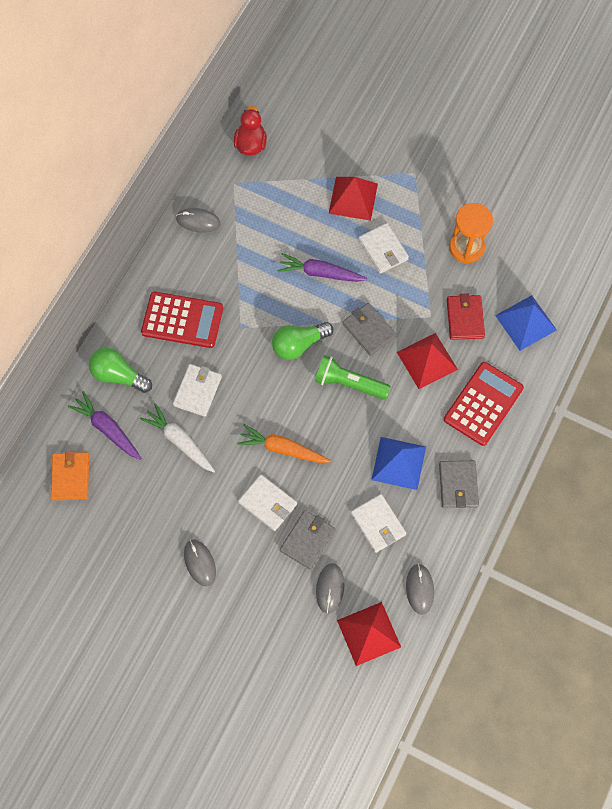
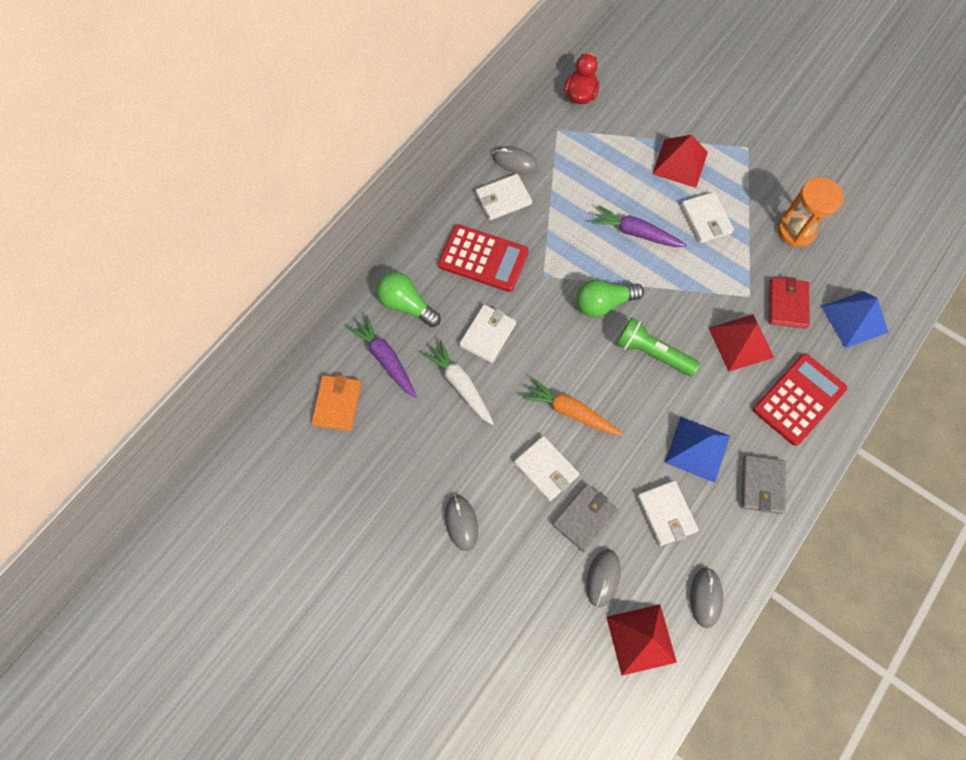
camera: 10 degrees right, 0 degrees up
grey wallet [342,303,397,356] -> none
none -> white wallet [476,174,532,220]

